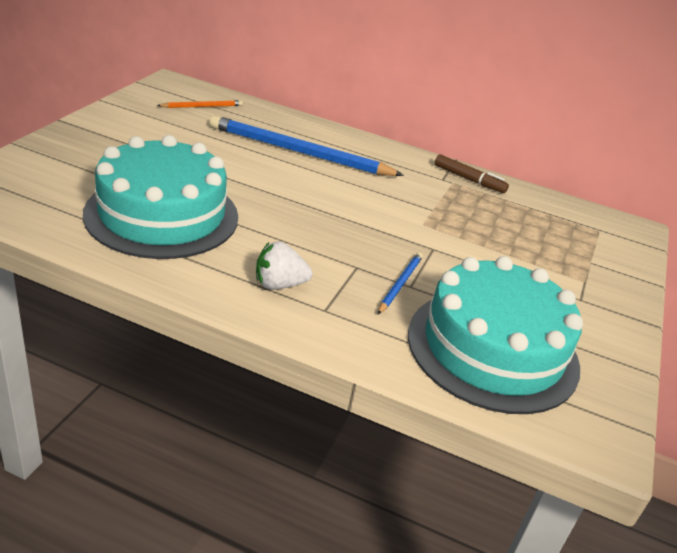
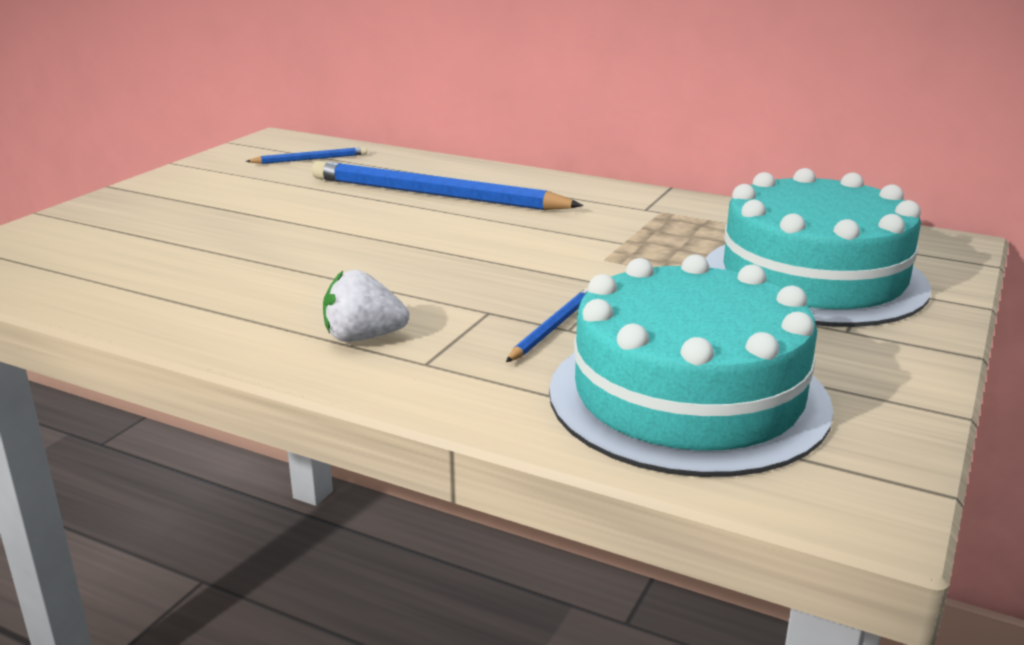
camera: 10 degrees right, 10 degrees down
turquoise cake [83,135,238,259] -> turquoise cake moved to [705,168,931,327]
orange pencil [157,100,243,108] -> blue pencil [246,147,367,164]
brown marker [435,154,509,193] -> none

